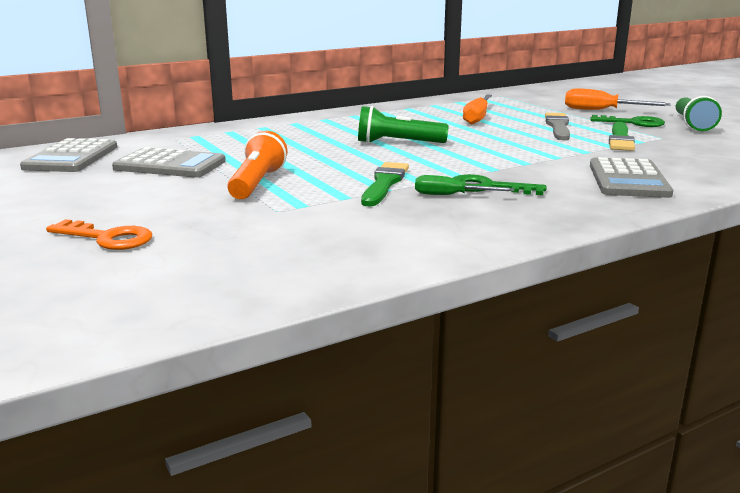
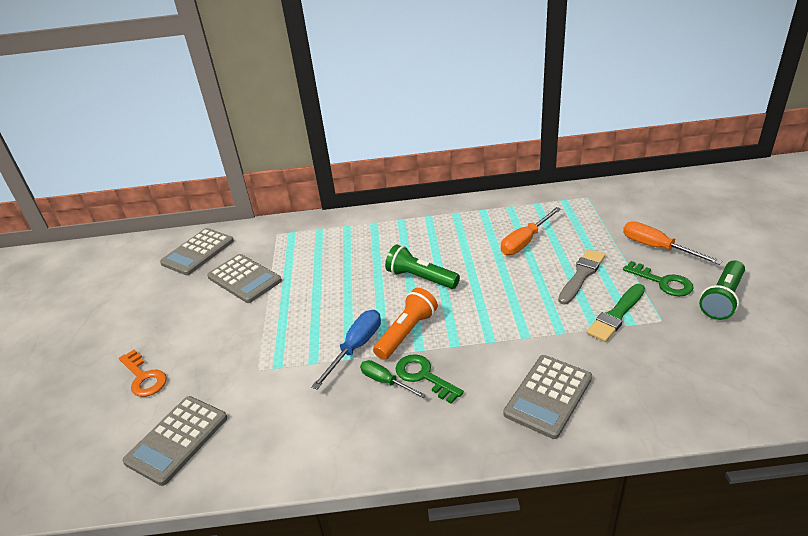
camera: 30 degrees right, 15 degrees up
orange flashlight [227,131,287,199] -> orange flashlight moved to [373,288,438,360]
green brush [361,162,409,207] -> blue screwdriver [311,310,381,390]
none -> grey calculator [123,396,227,486]

